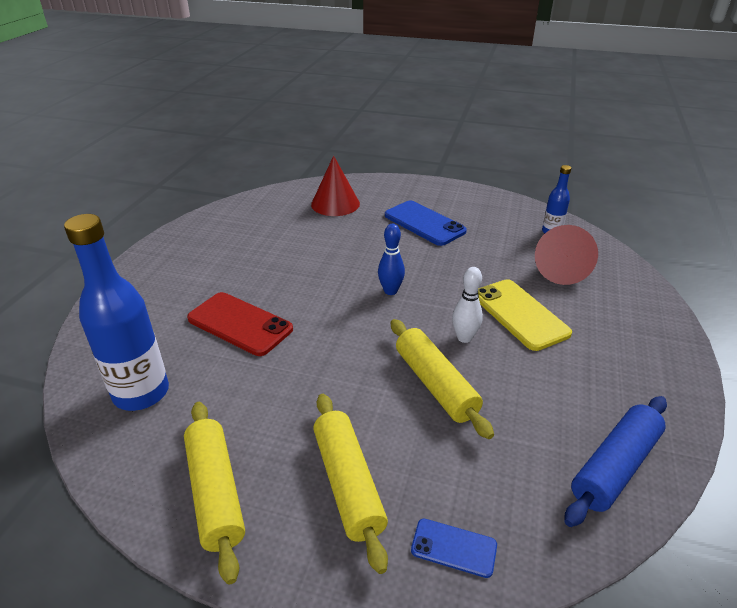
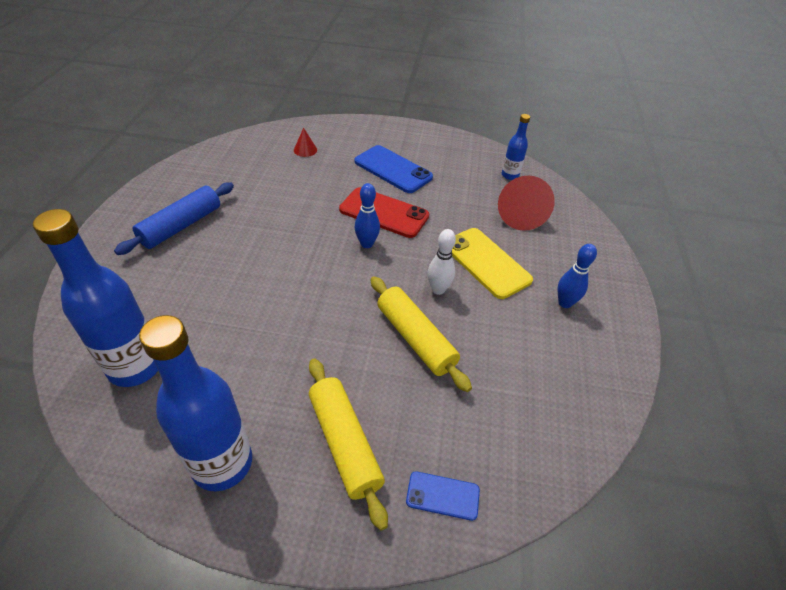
camera: 10 degrees left, 10 degrees up
yellow rolling pin [184,402,245,585] -> blue bottle [139,315,252,491]
red phone [187,292,293,356] -> red phone moved to [339,187,429,238]
red cone [311,156,360,216] -> red cone [294,128,317,157], size x0.50
blue rolling pin [564,396,667,527] -> blue rolling pin moved to [114,182,234,255]
none -> blue bowling pin [557,244,597,308]

